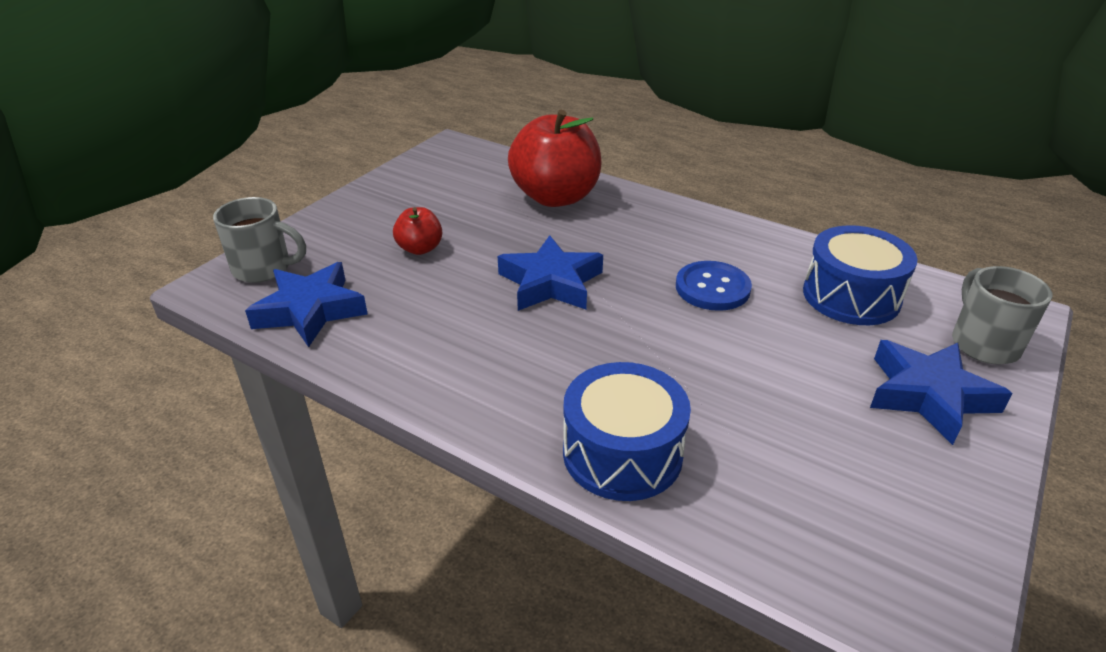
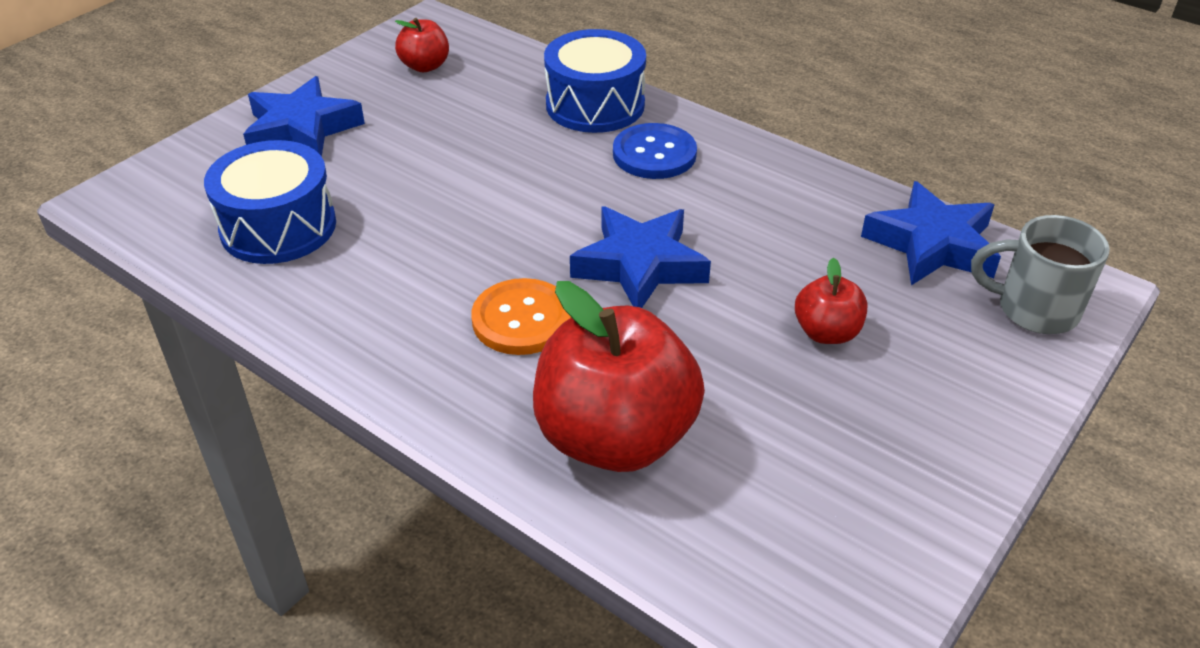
camera: 175 degrees left, 5 degrees up
blue button [676,261,752,311] -> blue button moved to [613,123,697,179]
grey mug [952,266,1052,364] -> none
none -> red apple [395,18,449,72]
none -> orange button [471,278,572,355]

